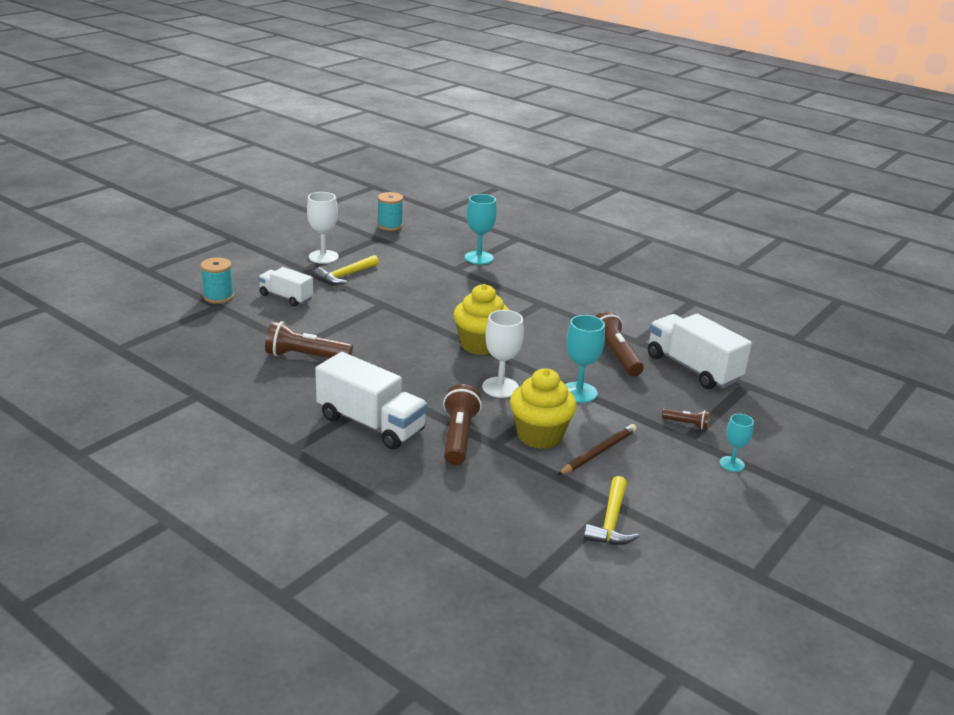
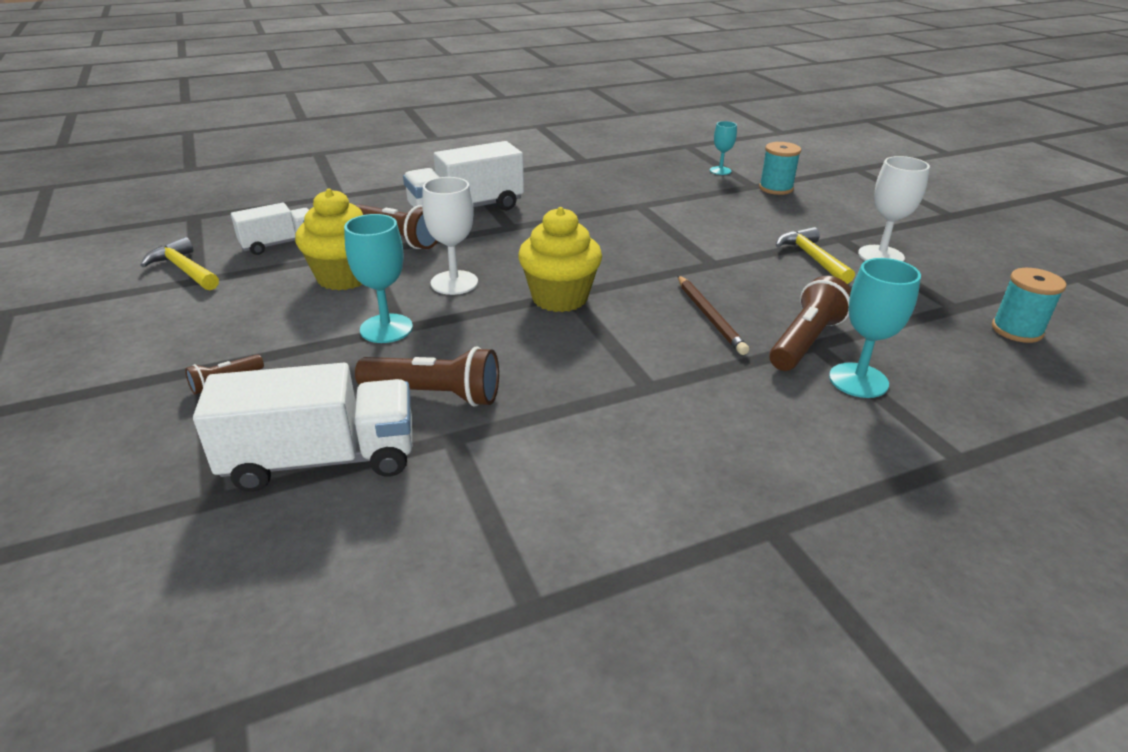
camera: 120 degrees right, 5 degrees up
white truck [258,267,313,306] -> white truck moved to [231,203,309,255]
brown flashlight [265,321,353,358] -> brown flashlight moved to [769,276,851,371]
brown pencil [558,424,637,475] -> brown pencil moved to [677,275,749,355]
turquoise goblet [720,414,754,472] -> turquoise goblet moved to [710,121,737,175]

